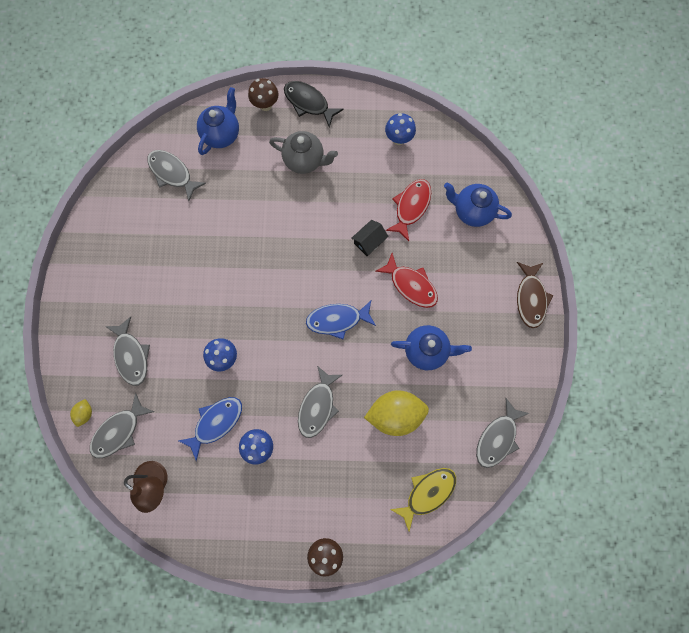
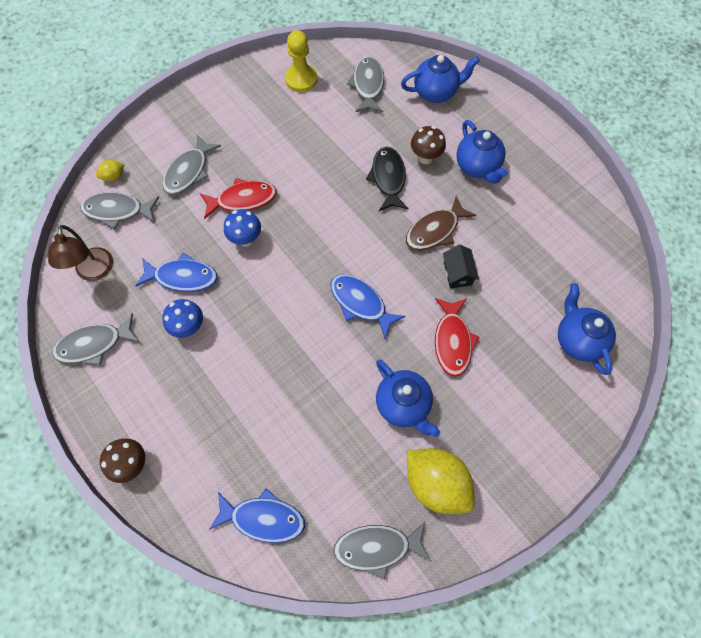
camera: 50 degrees right, 10 degrees down
brown mushroom [248,78,279,111] -> brown mushroom moved to [411,126,446,164]
grey teapot [269,131,338,174] -> blue teapot [456,120,508,184]
black fish [284,81,344,128] -> black fish moved to [366,146,409,211]
grey fish [298,366,342,438] -> grey fish moved to [52,313,140,366]
black house [351,220,389,256] -> black house turned 75 degrees clockwise [443,245,479,288]
yellow lemon [364,390,429,436] -> yellow lemon moved to [407,448,475,514]
blue mushroom [385,113,416,145] -> none
red fish [386,179,431,241] -> red fish moved to [200,178,277,219]
yellow fish [390,468,456,532] -> blue fish [209,488,305,543]
brown fish [517,262,553,328] -> brown fish moved to [406,196,476,250]
none -> yellow pawn [285,30,317,92]

